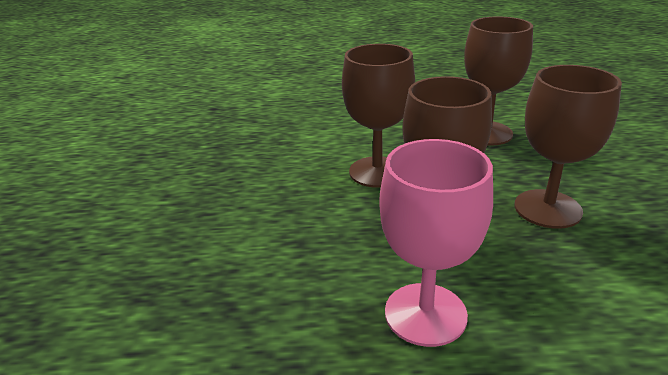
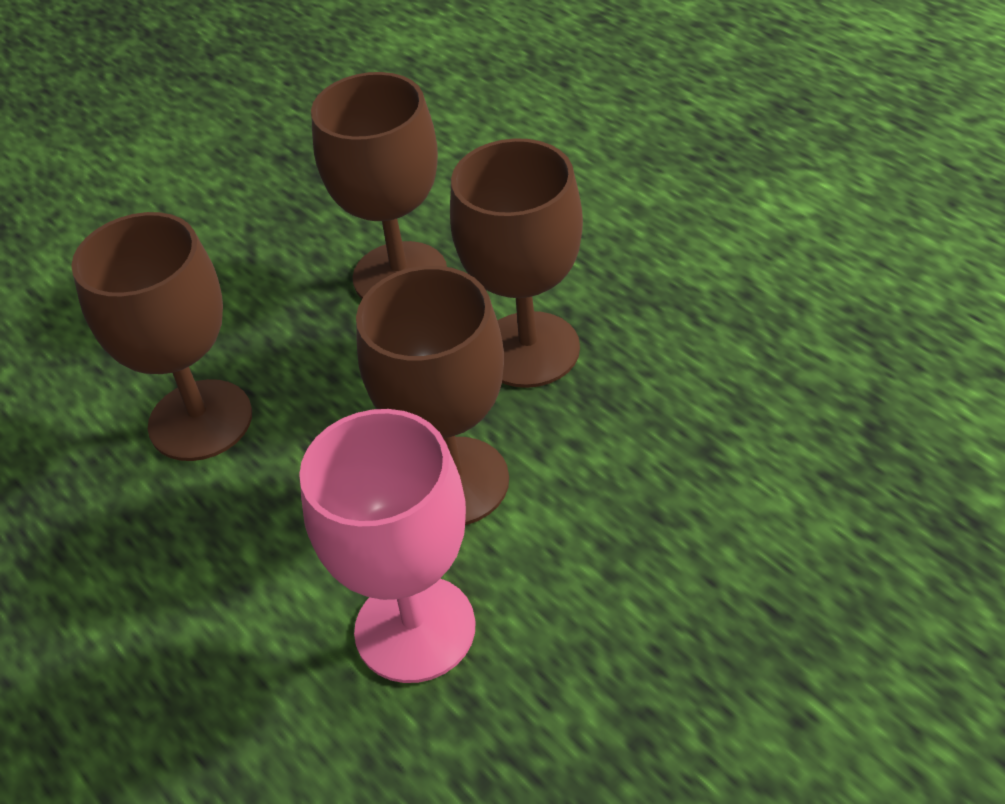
camera: 125 degrees left, 15 degrees up
pink goblet [379,139,493,347] -> pink goblet moved to [299,409,476,683]

